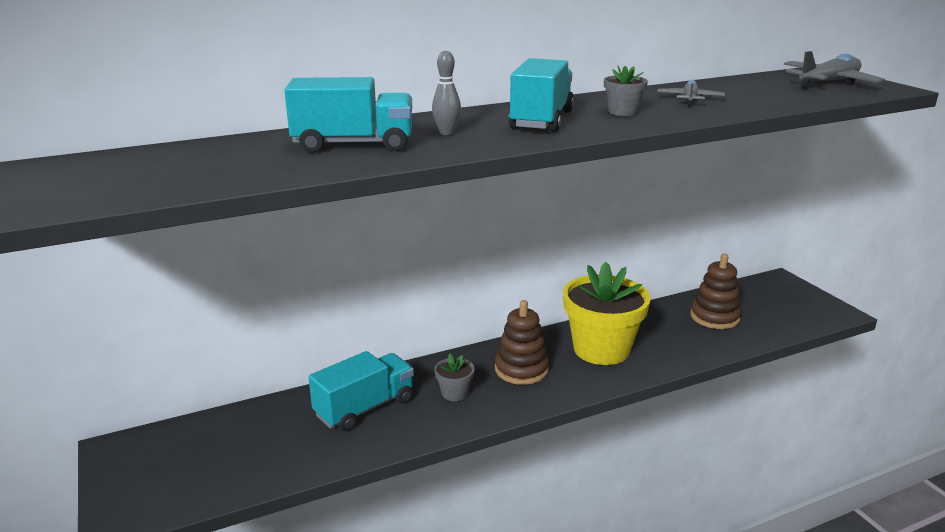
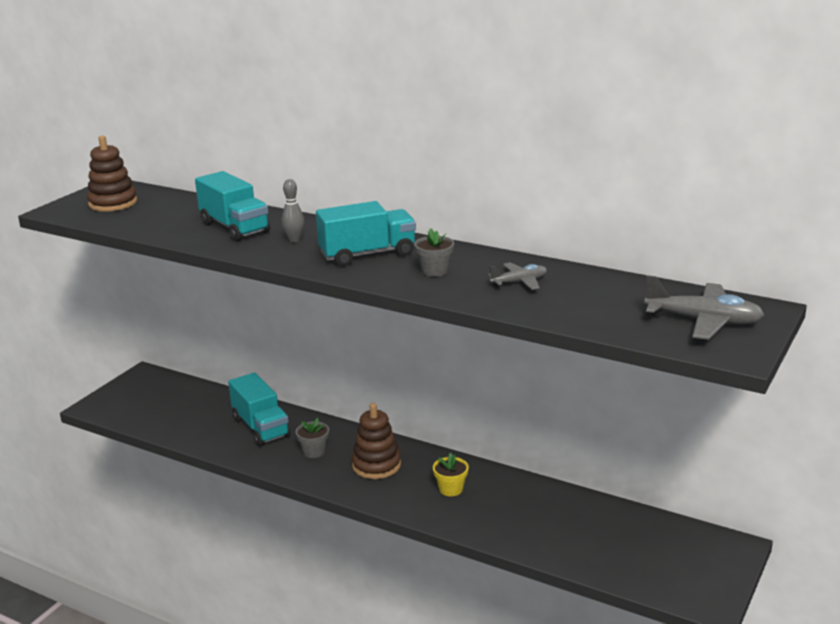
camera: 55 degrees right, 0 degrees up
turquoise truck [308,351,414,432] -> turquoise truck turned 45 degrees clockwise [228,373,291,446]
yellow flower pot [563,261,651,365] -> yellow flower pot [433,453,469,496], size x0.43
brown stacking toy [690,254,741,329] -> brown stacking toy moved to [87,136,137,212]

